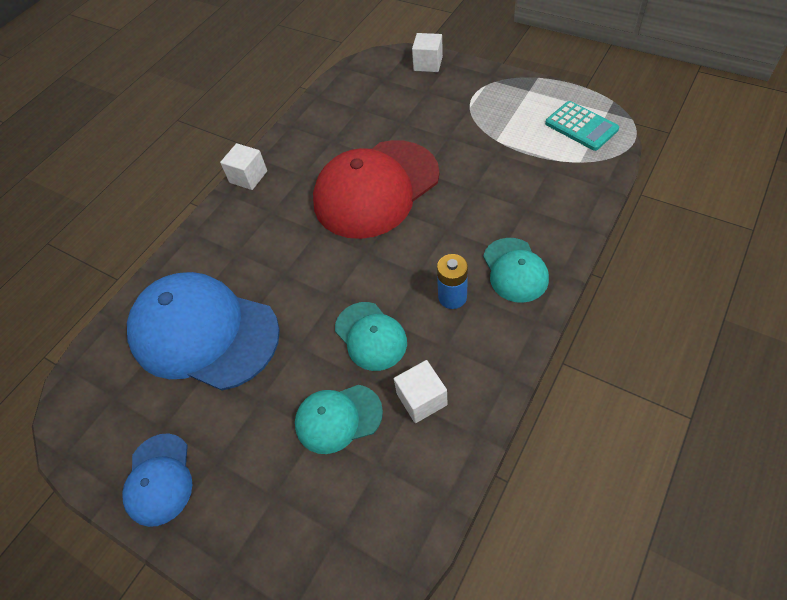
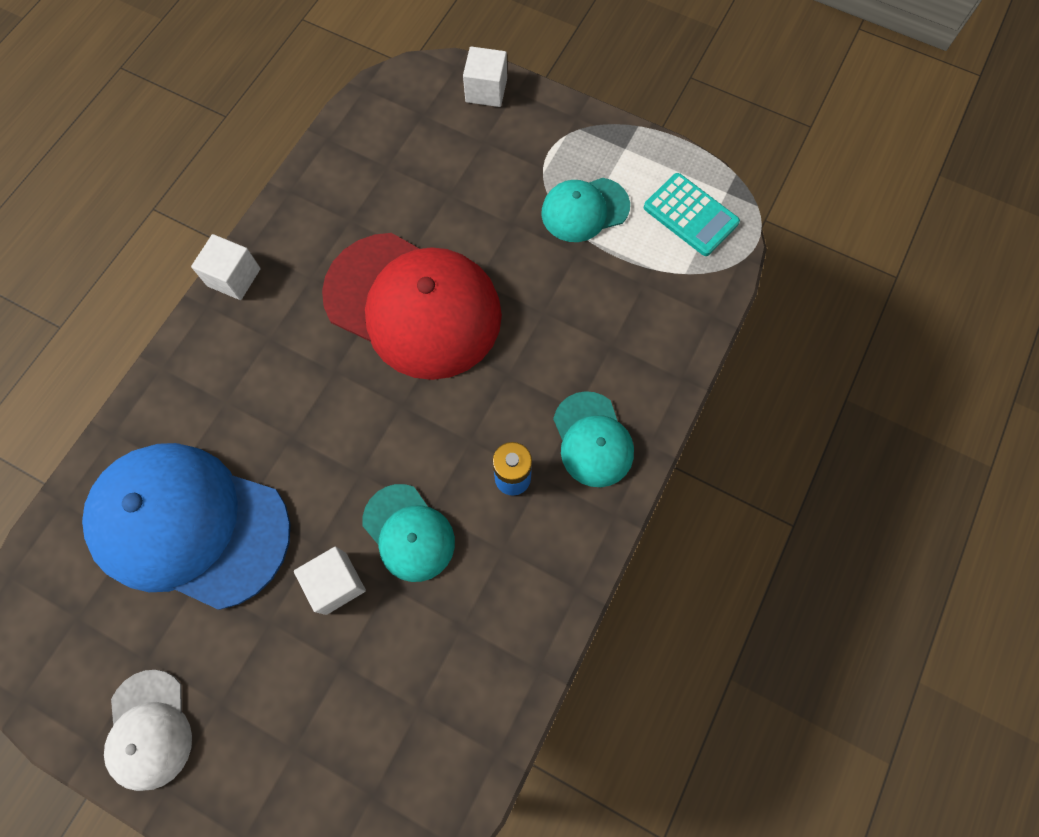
camera: 10 degrees left, 15 degrees up
blue cap [122,433,192,527] -> white cap [104,670,192,791]
turquoise cap [295,385,383,454] -> turquoise cap moved to [541,178,630,242]
red cap [313,140,439,239] -> red cap turned 105 degrees counterclockwise [322,233,502,380]
white cube [394,360,447,423] -> white cube moved to [294,547,366,615]

